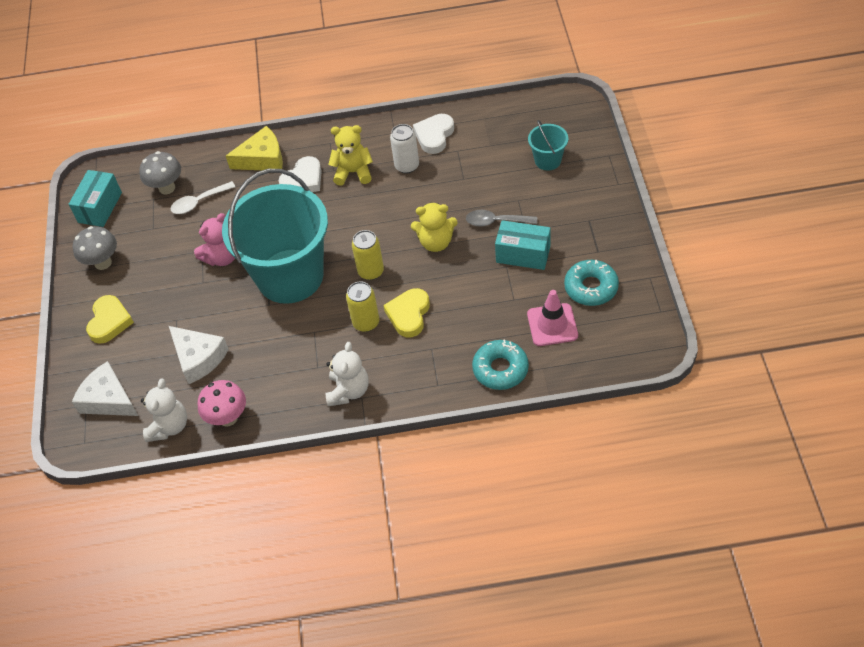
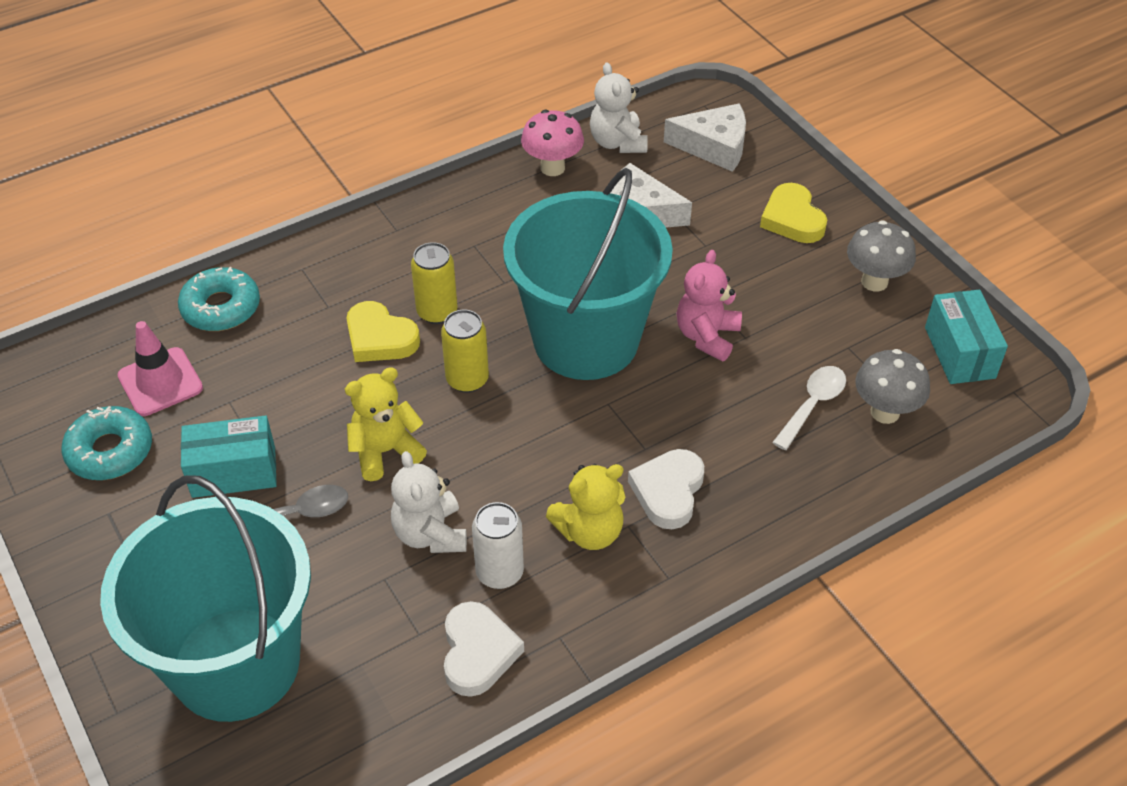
camera: 150 degrees right, 5 degrees down
yellow cheese [226,126,283,170] -> none
white teddy bear [325,342,368,406] -> white teddy bear moved to [391,451,467,553]
yellow heart [383,288,430,337] -> yellow heart turned 135 degrees clockwise [347,301,420,362]
turquoise bucket [528,120,568,170] -> turquoise bucket [100,475,311,722], size x2.42

